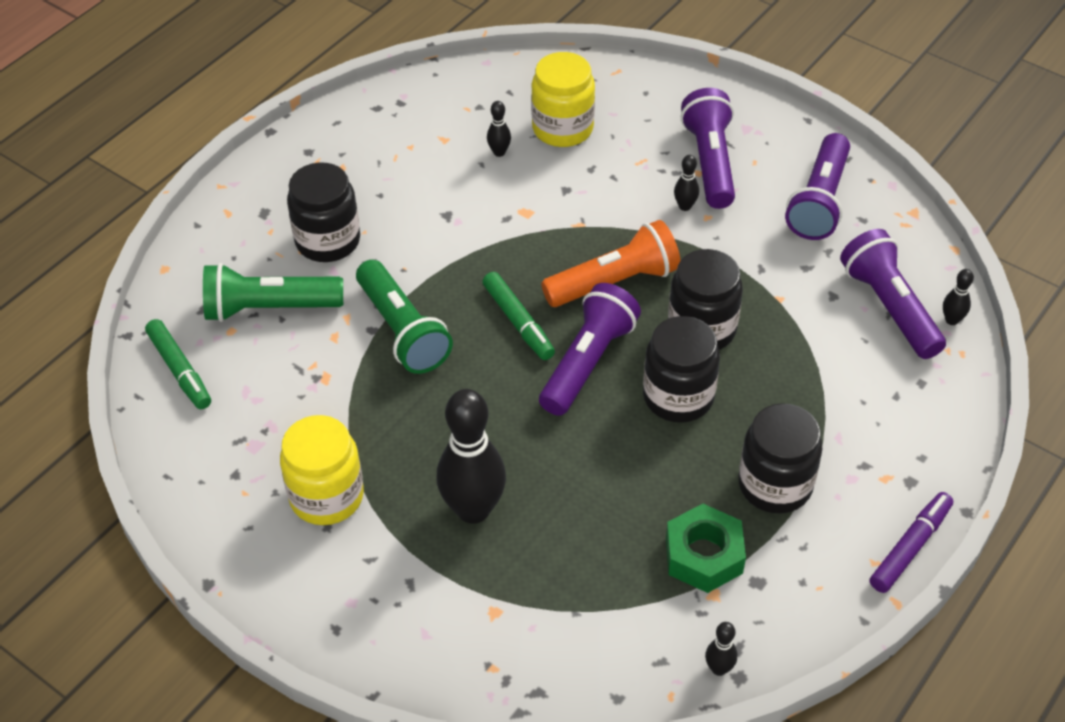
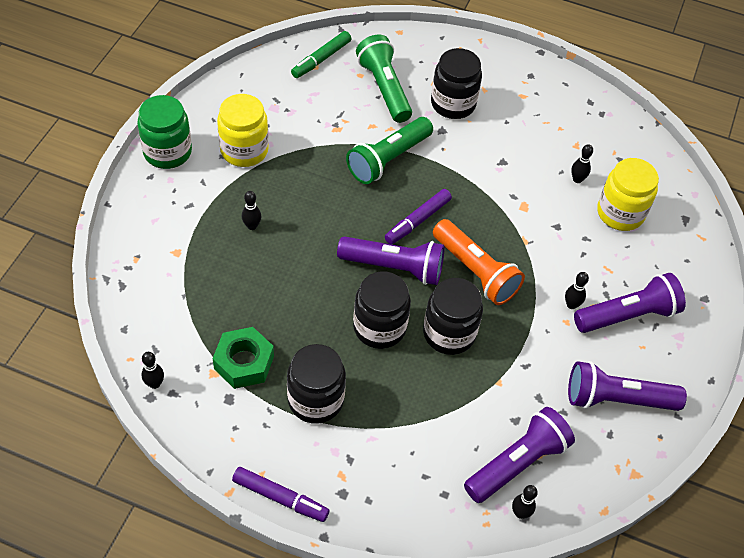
camera: 70 degrees right, 5 degrees up
black bowling pin [437,389,506,524] -> black bowling pin [242,191,261,230], size x0.43
green marker [482,272,555,360] -> purple marker [385,189,452,244]
none -> green jar [137,95,192,169]

